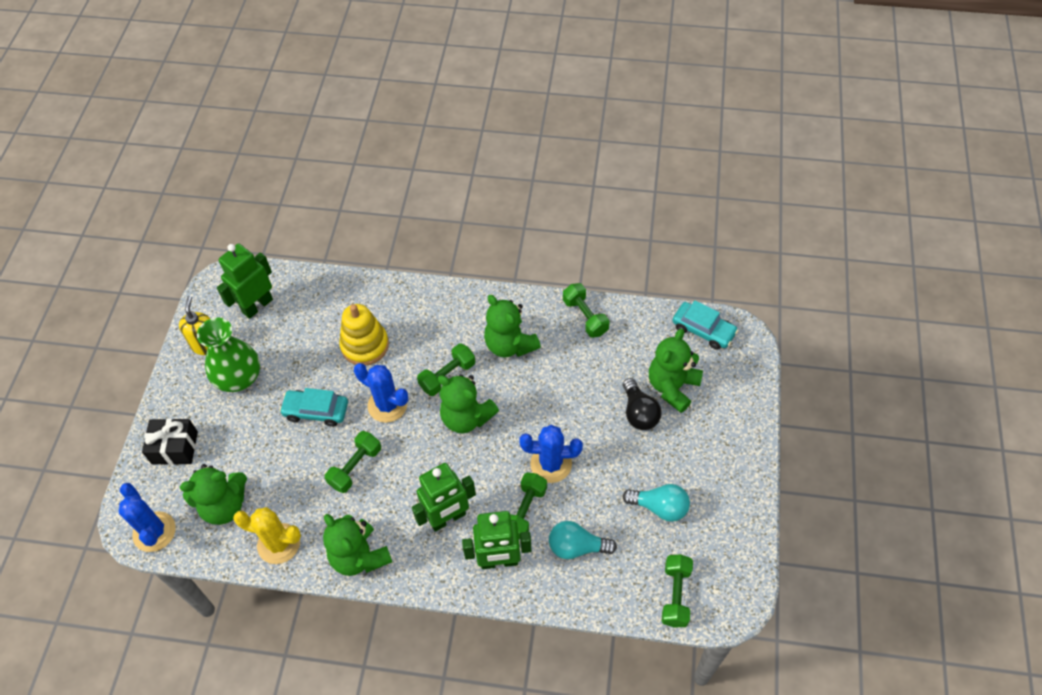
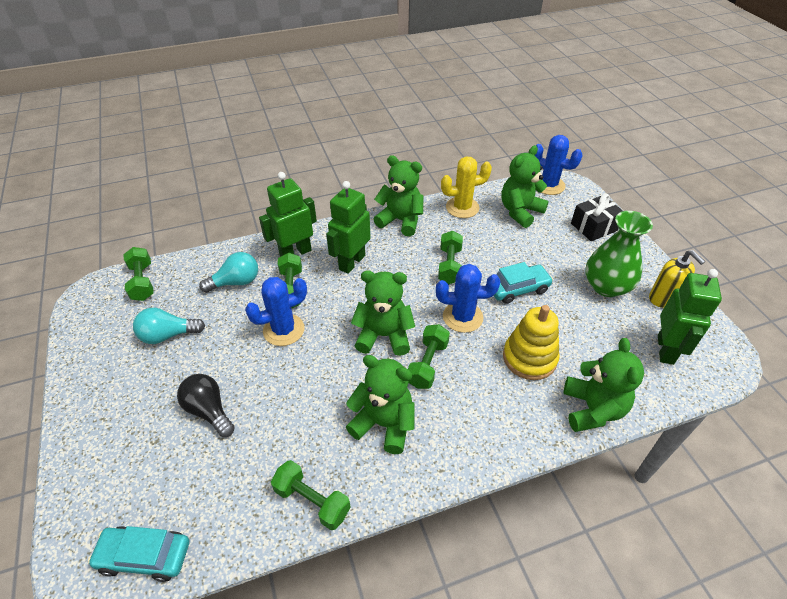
camera: 150 degrees right, 10 degrees down
green teddy bear [649,329,703,413] -> green teddy bear moved to [564,338,644,432]

